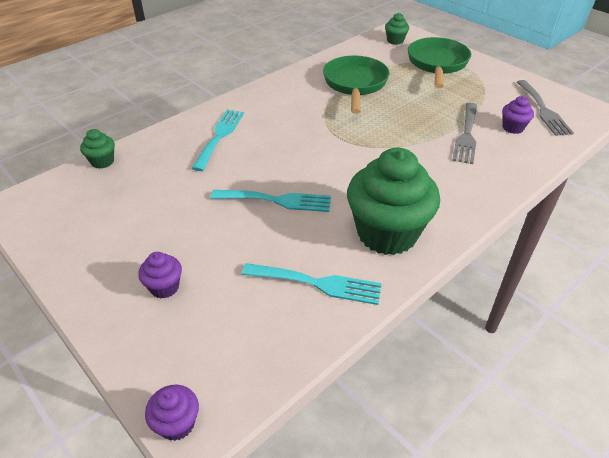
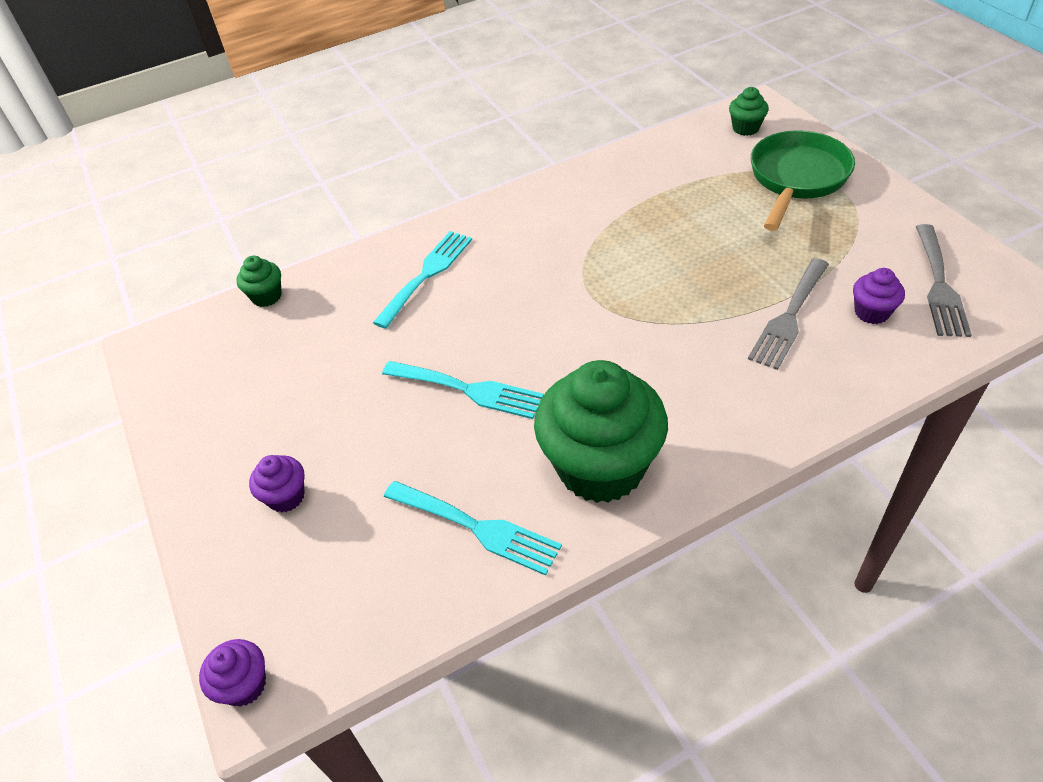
camera: 20 degrees right, 5 degrees up
green pan [323,56,390,114] -> none

